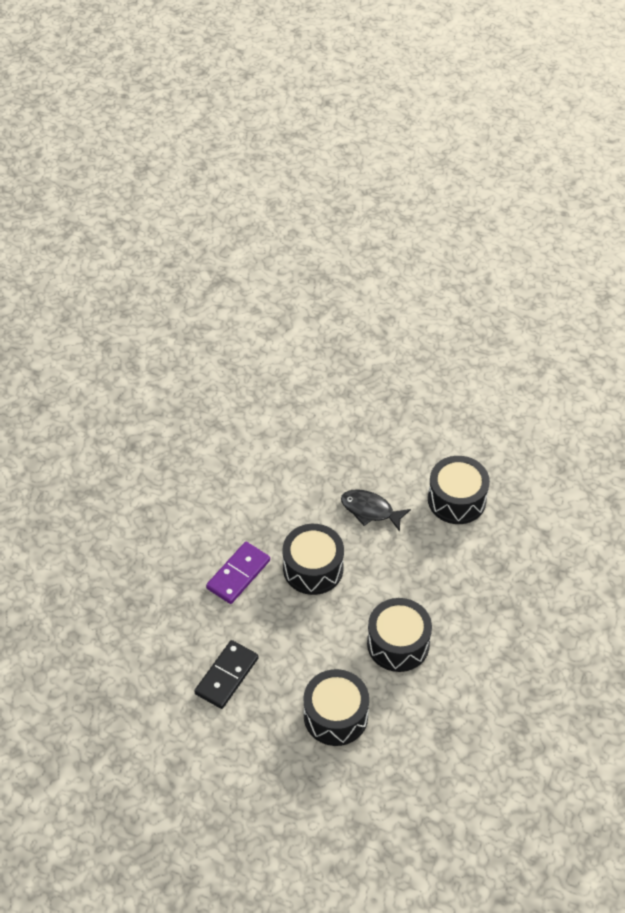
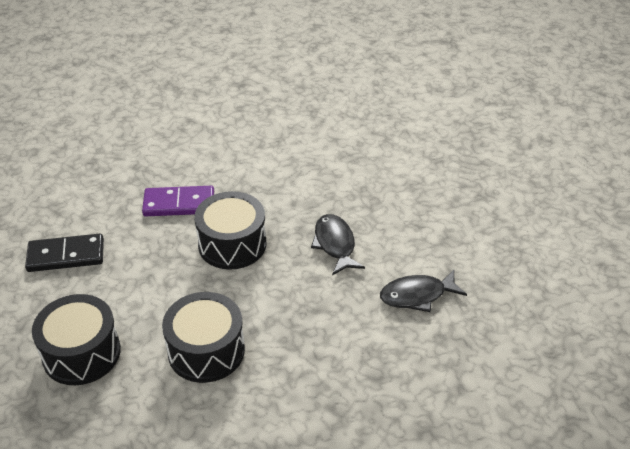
camera: 50 degrees right, 10 degrees down
black drum [428,456,490,524] -> black fish [380,270,467,312]

